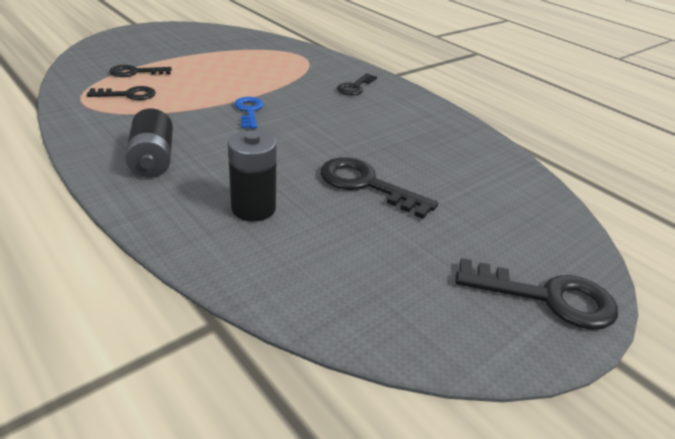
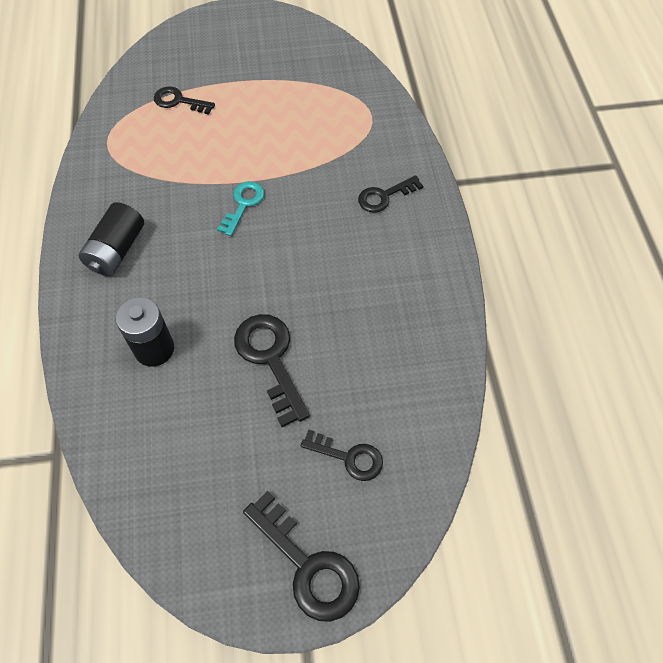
camera: 35 degrees right, 25 degrees up
black key [87,86,156,100] -> black key moved to [301,429,383,481]
blue key [234,97,264,128] -> turquoise key [217,181,264,236]

